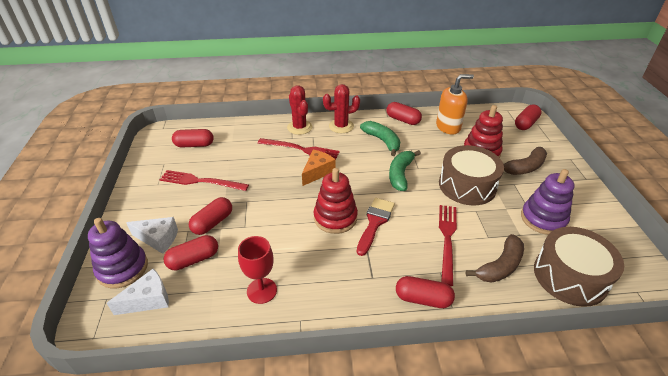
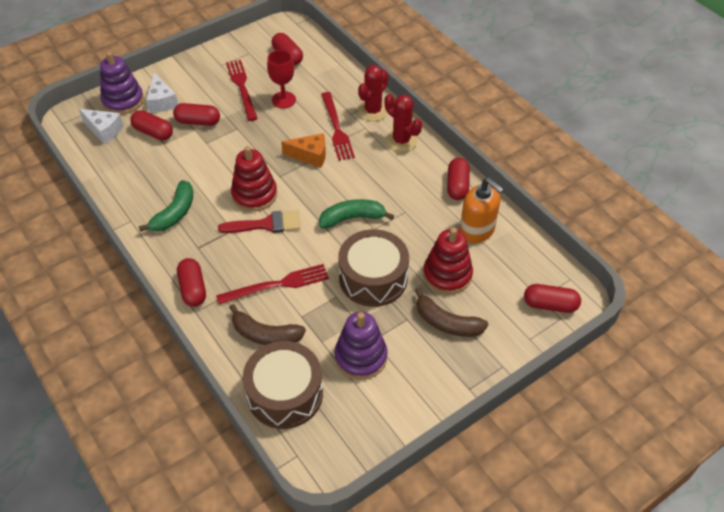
camera: 60 degrees right, 10 degrees up
red goblet [238,236,277,304] -> red goblet moved to [267,50,296,108]
green banana [360,121,400,156] -> green banana moved to [138,180,193,232]

